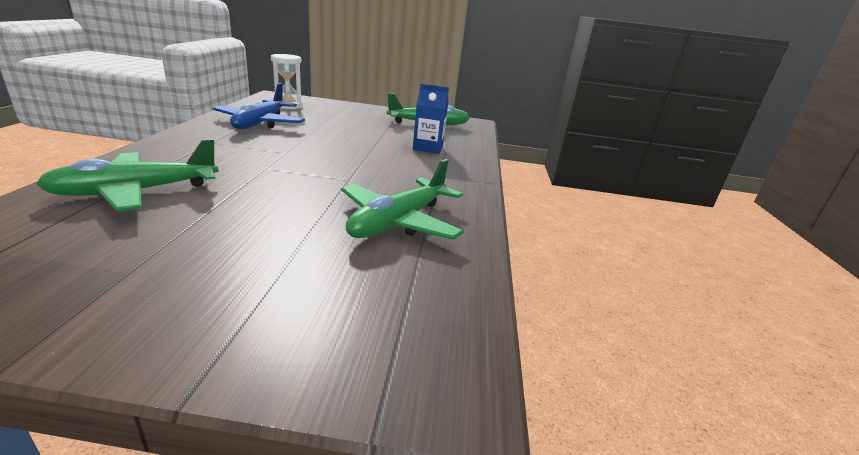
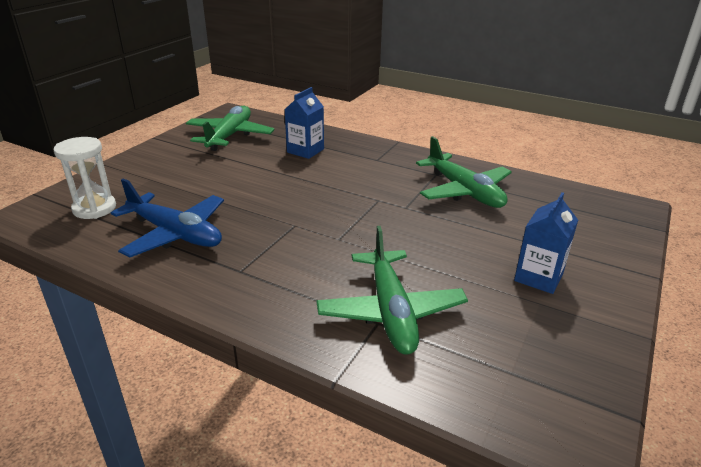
camera: 65 degrees left, 5 degrees up
none -> blue carton [514,192,578,294]

